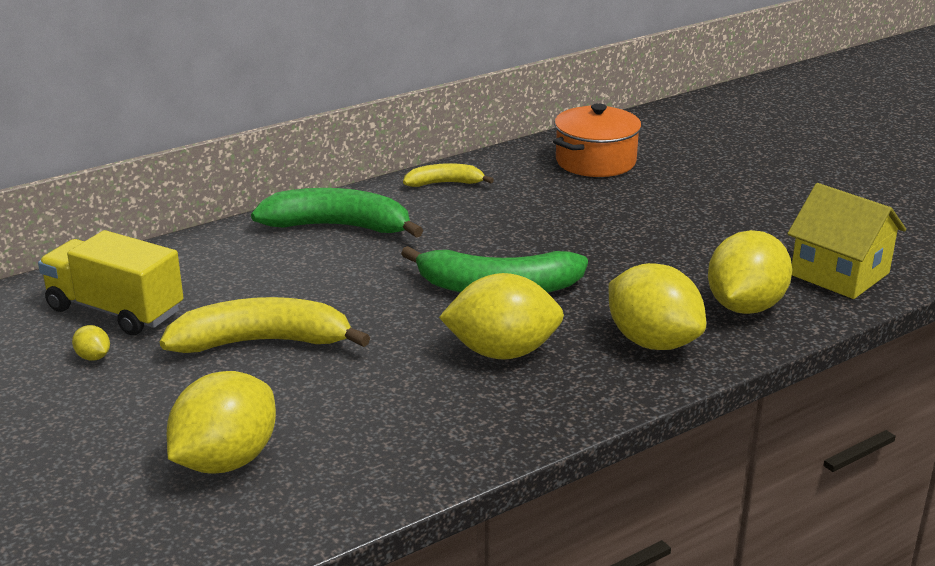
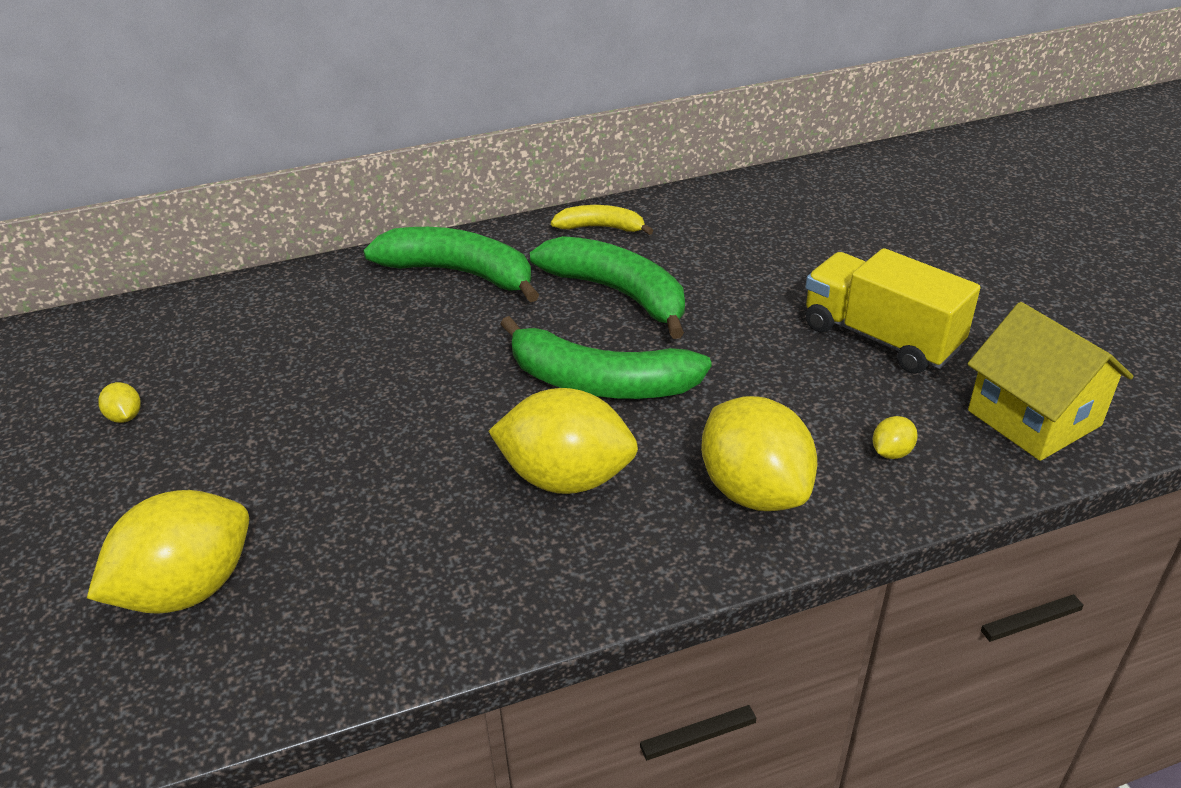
camera: 15 degrees right, 10 degrees up
yellow truck [38,230,183,335] -> yellow truck moved to [805,248,980,374]
yellow banana [160,297,370,353] -> none
orange pot [553,103,641,177] -> none
yellow lemon [708,230,792,314] -> yellow lemon [873,416,918,459], size x0.40
none -> green banana [530,236,685,339]

